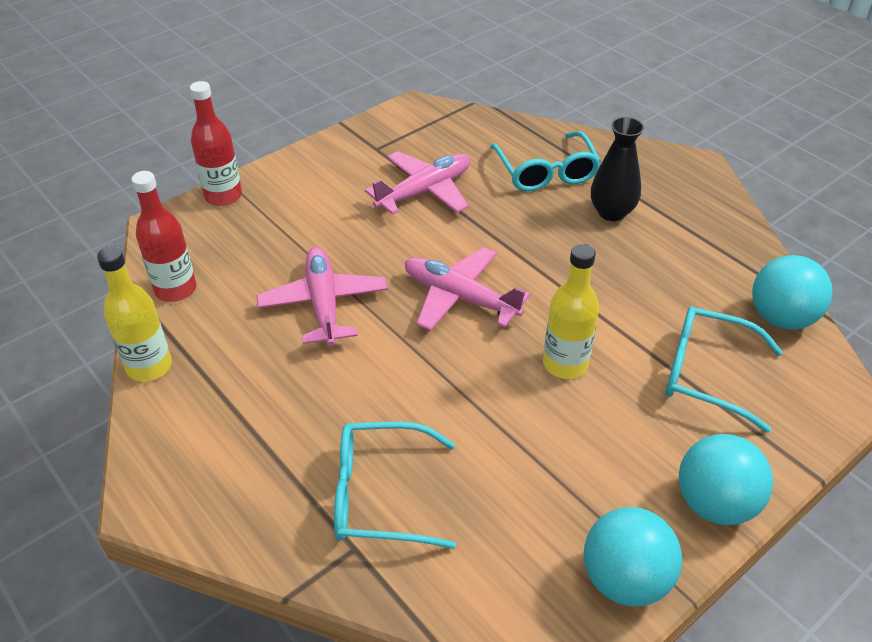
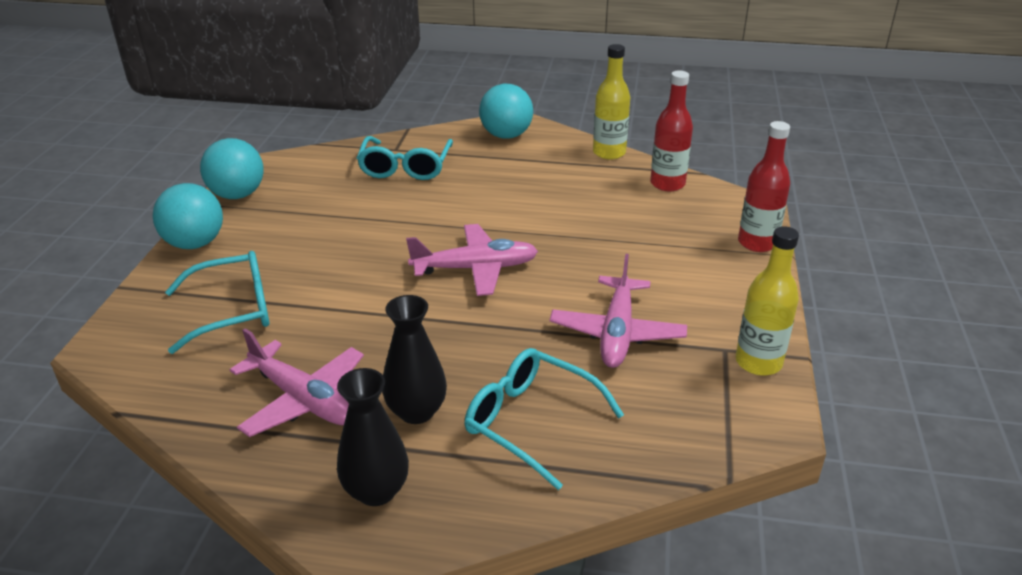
camera: 140 degrees right, 10 degrees down
pink plane [256,247,388,346] -> pink plane moved to [230,328,364,437]
turquoise glasses [334,422,456,549] -> turquoise glasses turned 135 degrees clockwise [357,136,453,180]
yellow bottle [543,244,599,379] -> yellow bottle moved to [736,226,799,376]
turquoise ball [752,255,833,330] -> turquoise ball moved to [479,84,533,139]
none -> black vase [337,368,409,506]

